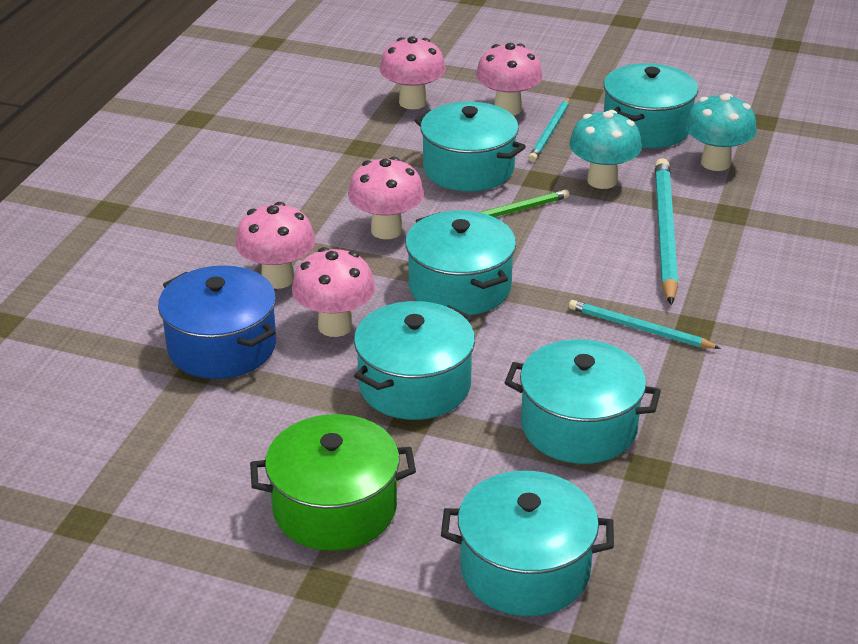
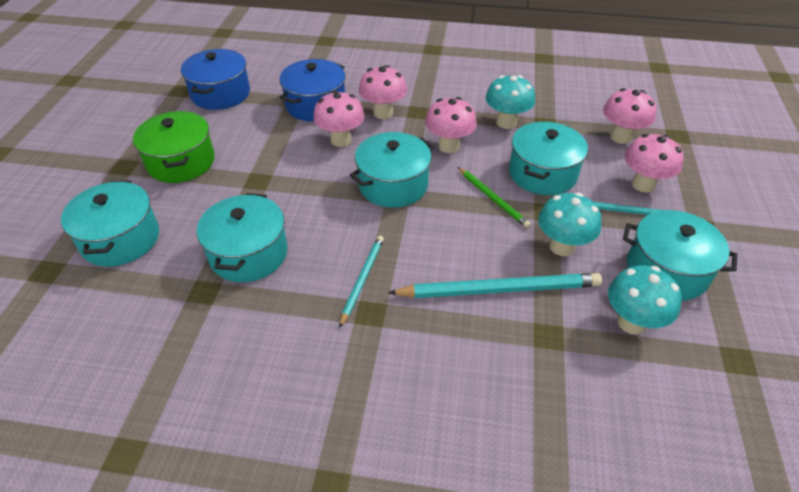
camera: 80 degrees right, 10 degrees up
turquoise pot [354,301,475,420] -> none
none -> blue pot [181,49,250,110]
none -> turquoise mushroom [485,75,535,129]

